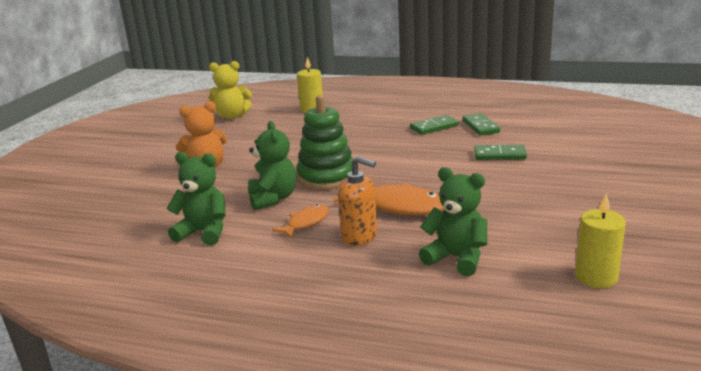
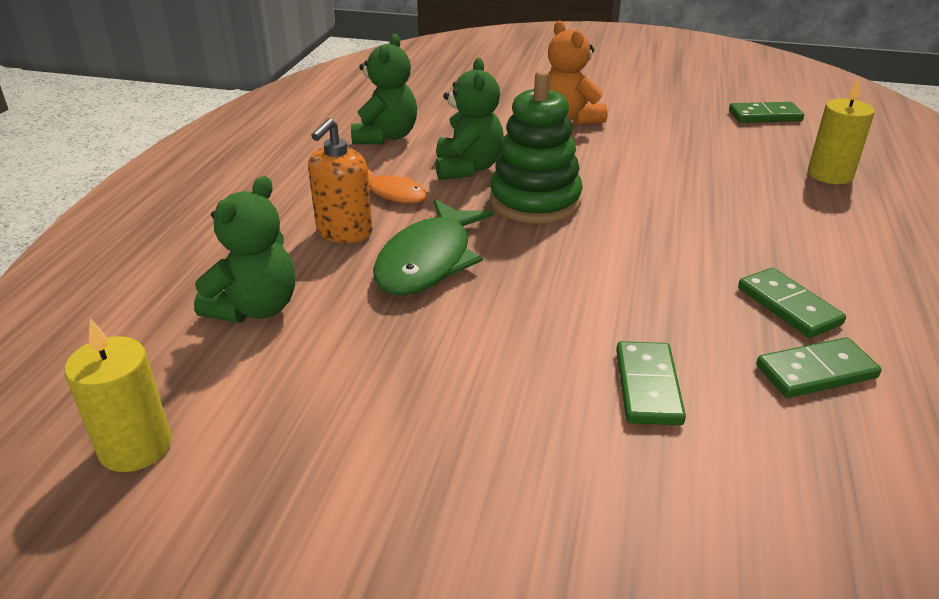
camera: 85 degrees right, 10 degrees up
yellow teddy bear [209,61,252,119] -> green domino [729,102,804,123]
green teddy bear [248,121,296,210] -> green teddy bear turned 75 degrees counterclockwise [436,58,504,180]
orange fish [334,183,444,215] -> green fish [373,199,494,295]

